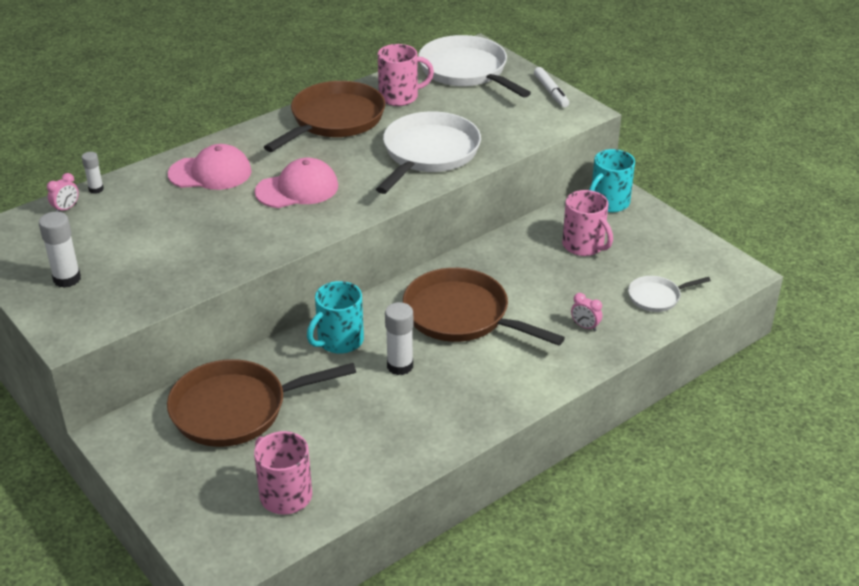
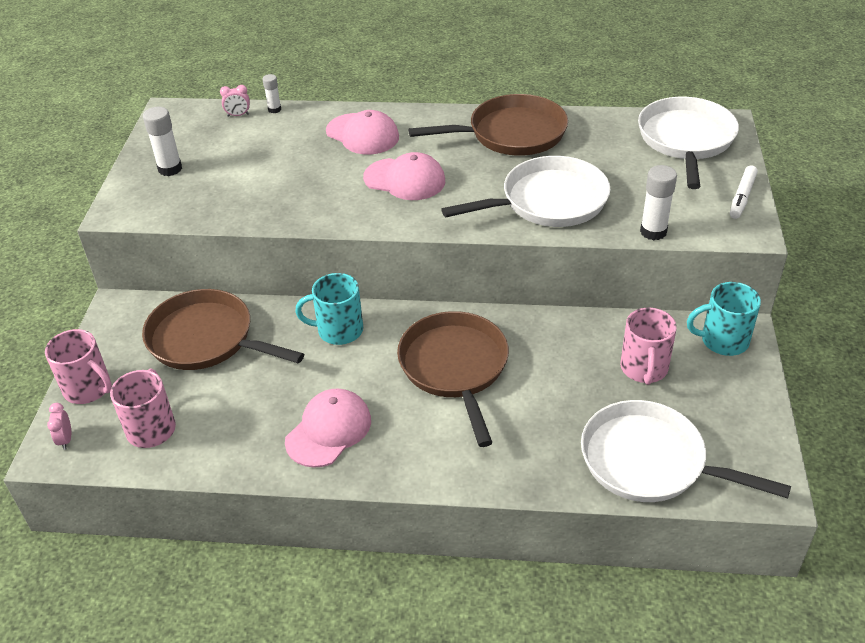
camera: 45 degrees right, 5 degrees up
pink mug [378,44,434,106] -> pink mug moved to [45,329,112,404]
white glue stick [385,302,413,375] -> white glue stick moved to [640,165,677,240]
pink clock [571,293,602,331] -> pink clock moved to [47,403,71,450]
white pan [628,276,711,312] -> white pan [581,400,791,502], size x1.99
none -> pink cap [285,388,371,468]

